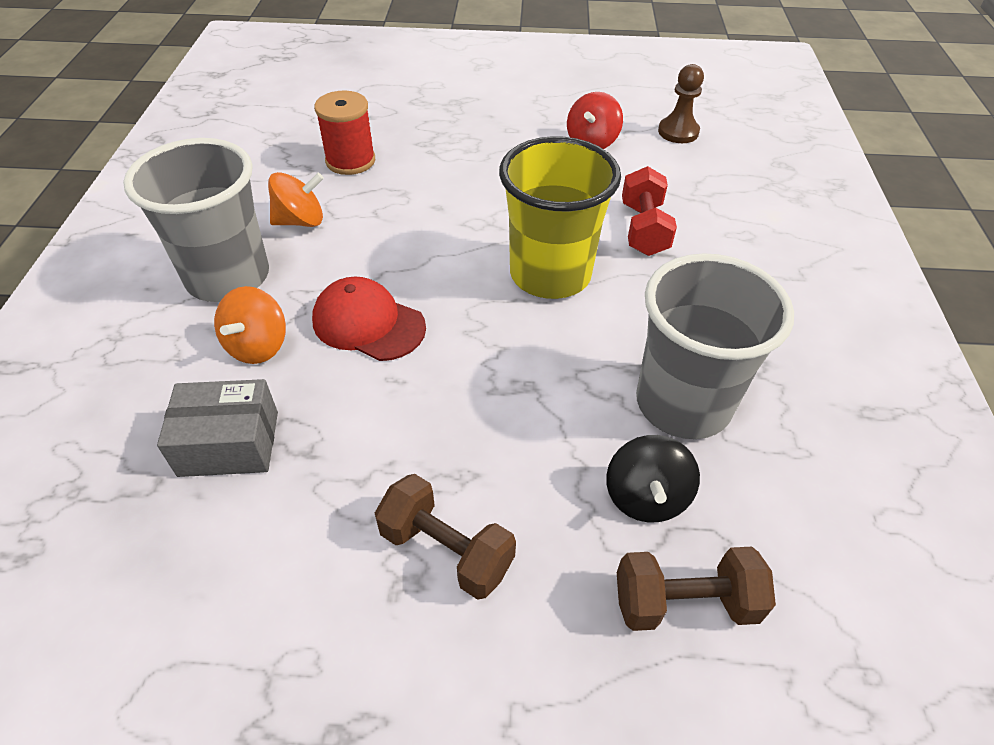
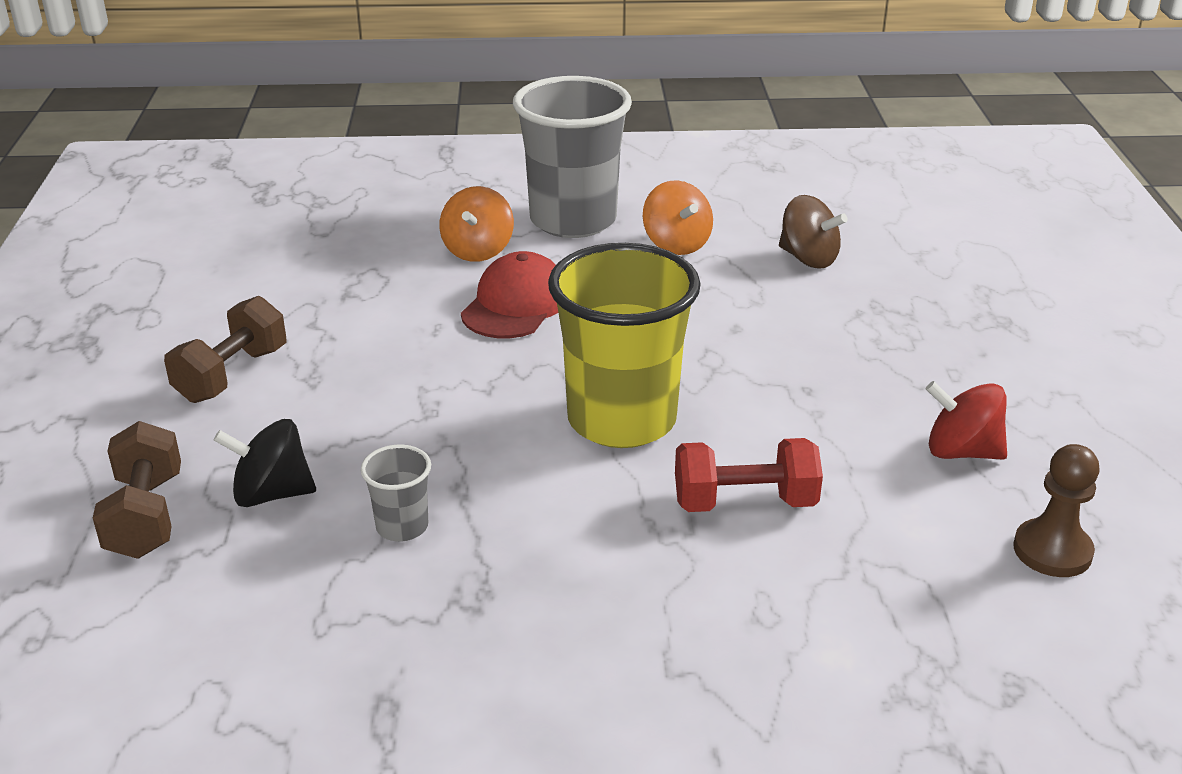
camera: 85 degrees right, 15 degrees down
grey box [157,379,278,477] -> none
orange spinning top [214,286,286,364] -> orange spinning top turned 90 degrees counterclockwise [439,186,514,262]
red spool [314,90,375,175] -> brown spinning top [779,195,848,269]
grey cup [636,253,794,439] -> grey cup [361,445,431,542], size x0.43

